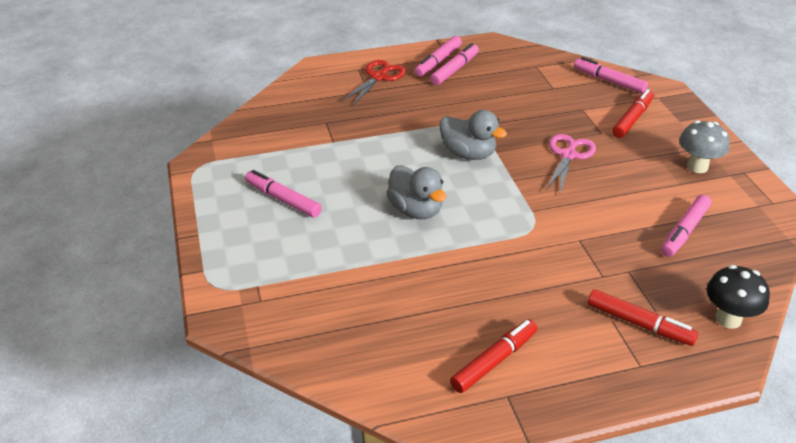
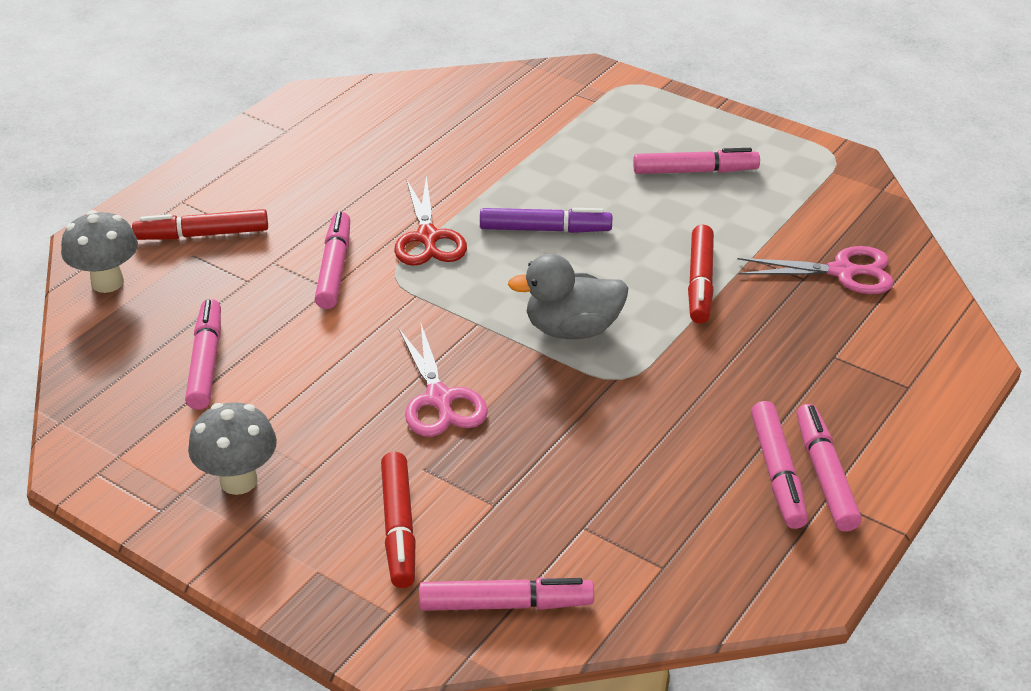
camera: 140 degrees right, 0 degrees up
red scissors [341,60,406,106] -> red scissors moved to [394,176,467,266]
grey duck [386,165,446,219] -> purple marker [480,208,612,233]
red marker [450,319,537,393] -> red marker moved to [688,225,714,323]
black mushroom [707,265,770,329] -> grey mushroom [61,210,138,293]
none -> pink marker [315,212,350,309]
none -> pink scissors [737,246,894,294]

